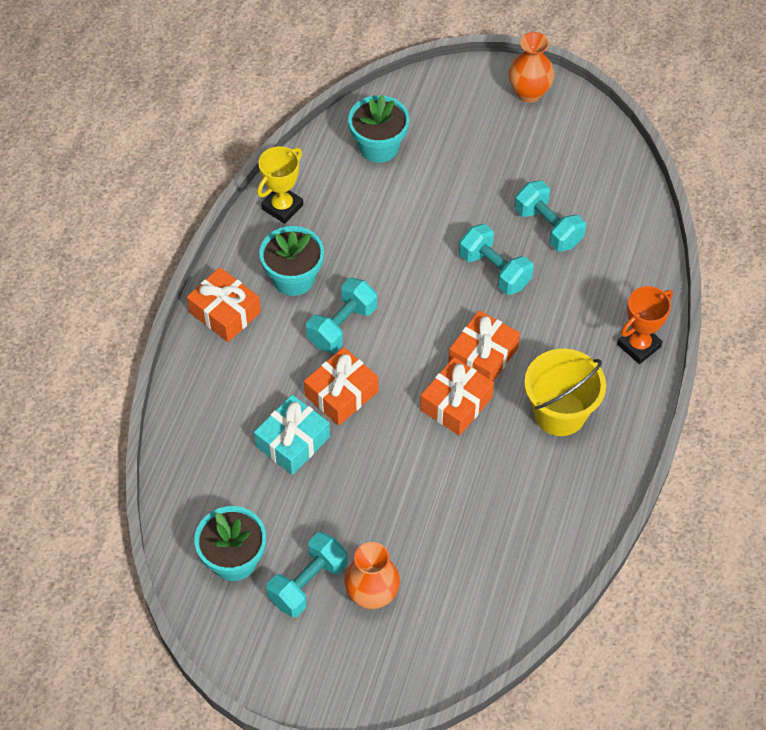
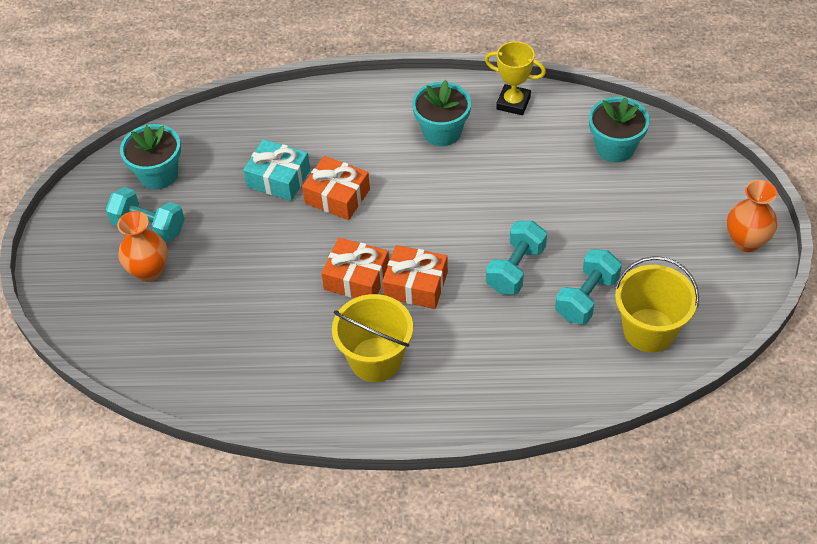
camera: 75 degrees right, 5 degrees down
orange gift [187,267,261,342] -> none
turquoise dumbbell [306,278,377,353] -> none
orange trophy [617,286,673,364] -> none
none -> yellow bucket [615,256,699,352]

